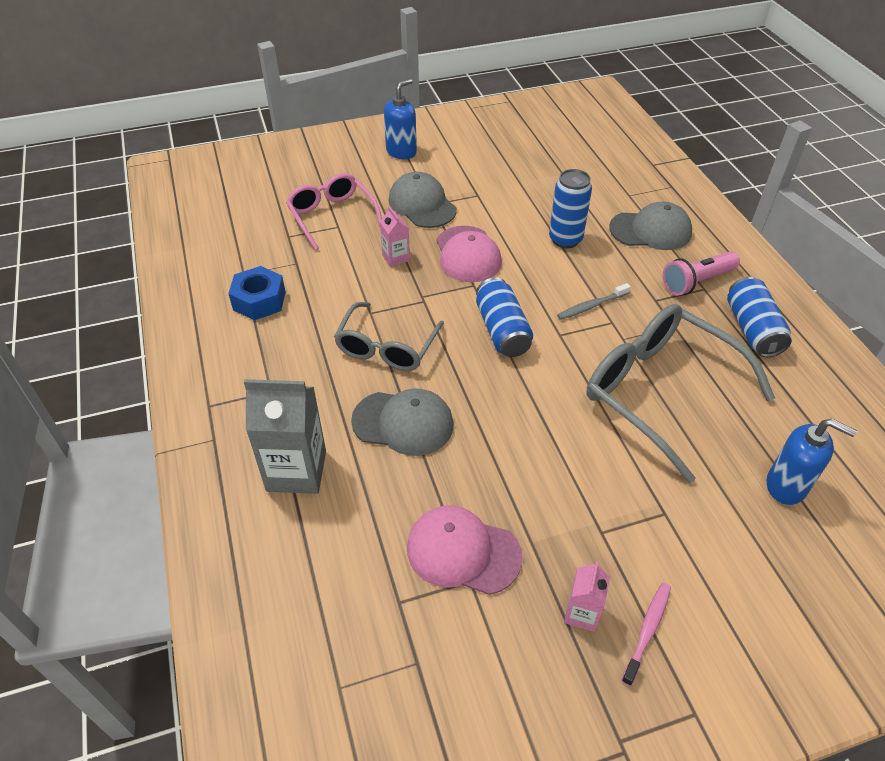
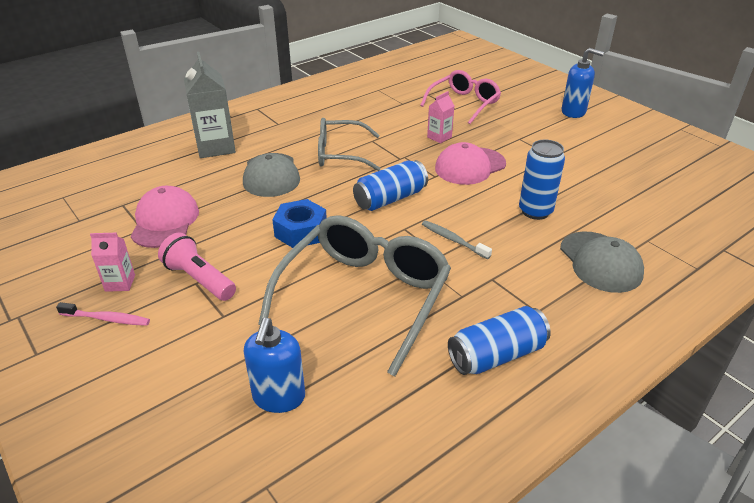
camera: 70 degrees right, 10 degrees down
blue nut [228,266,286,321] -> blue nut moved to [272,199,327,248]
grey cap [389,172,457,228] -> none
pink flashlight [663,251,740,296] -> pink flashlight moved to [158,233,236,301]

